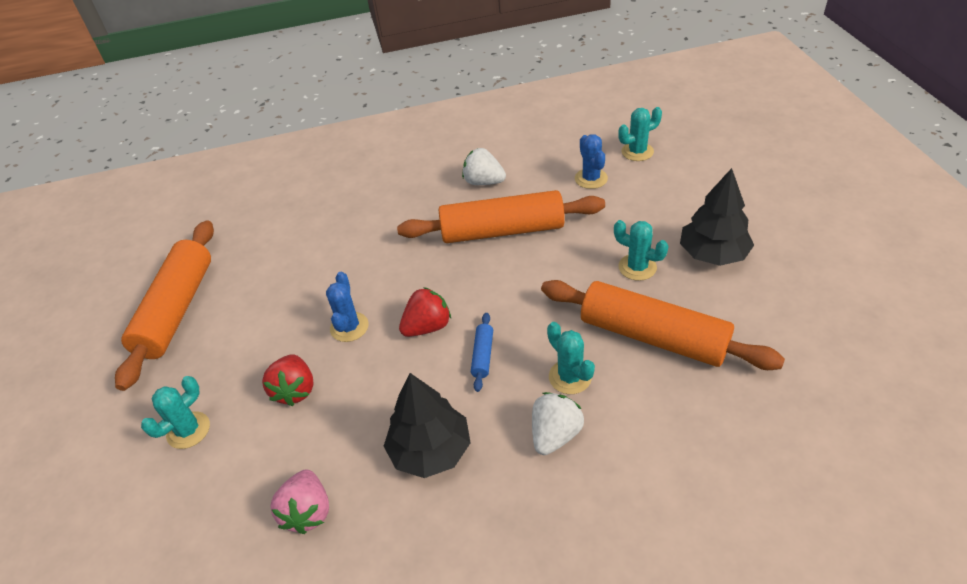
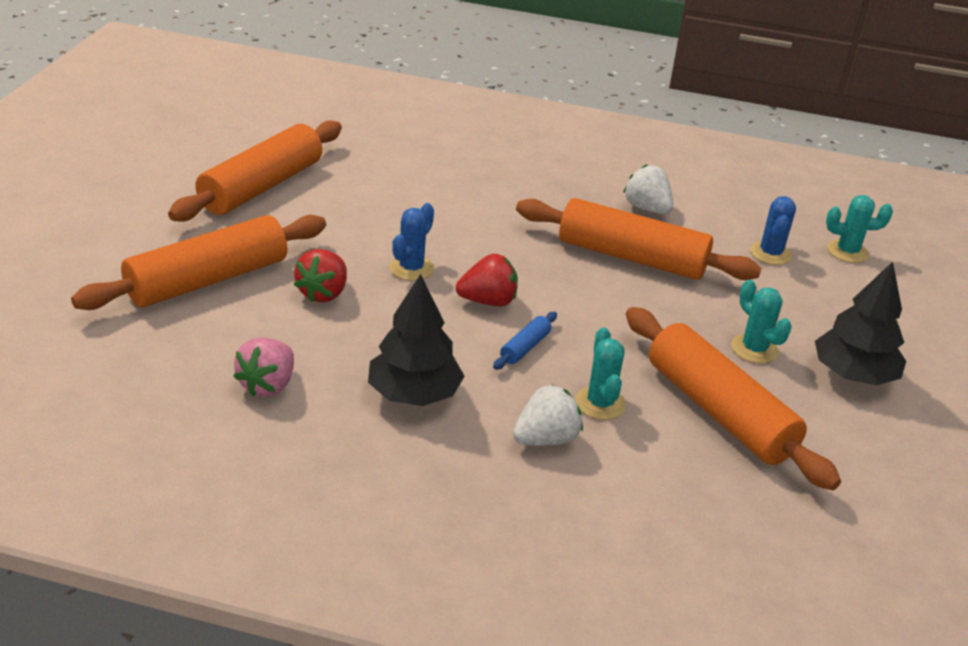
camera: 20 degrees right, 10 degrees down
turquoise cactus [141,376,210,449] -> orange rolling pin [71,215,326,310]

